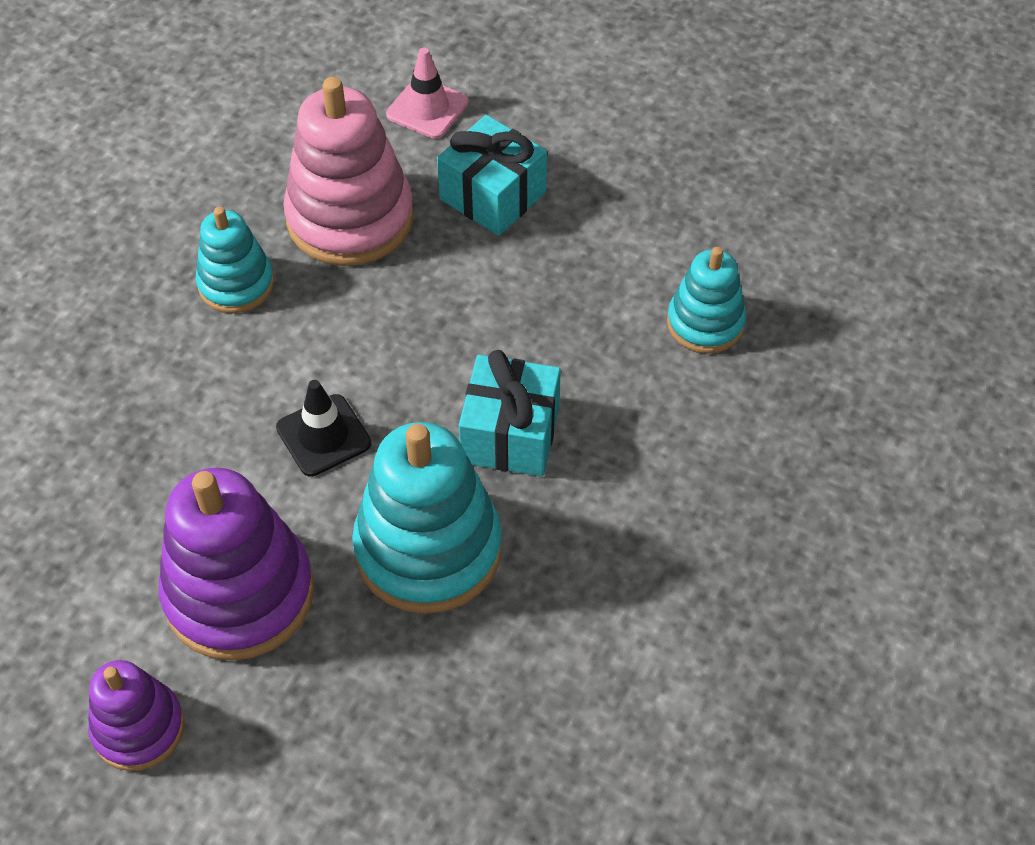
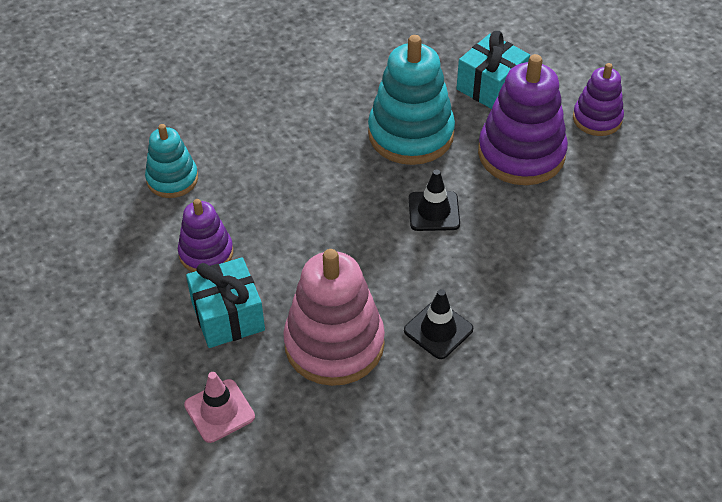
camera: 150 degrees left, 5 degrees down
turquoise stacking toy [196,207,274,313] -> black traffic cone [404,289,473,359]
turquoise gift [459,350,561,476] -> turquoise gift moved to [456,31,530,109]
none -> purple stacking toy [178,199,233,272]

